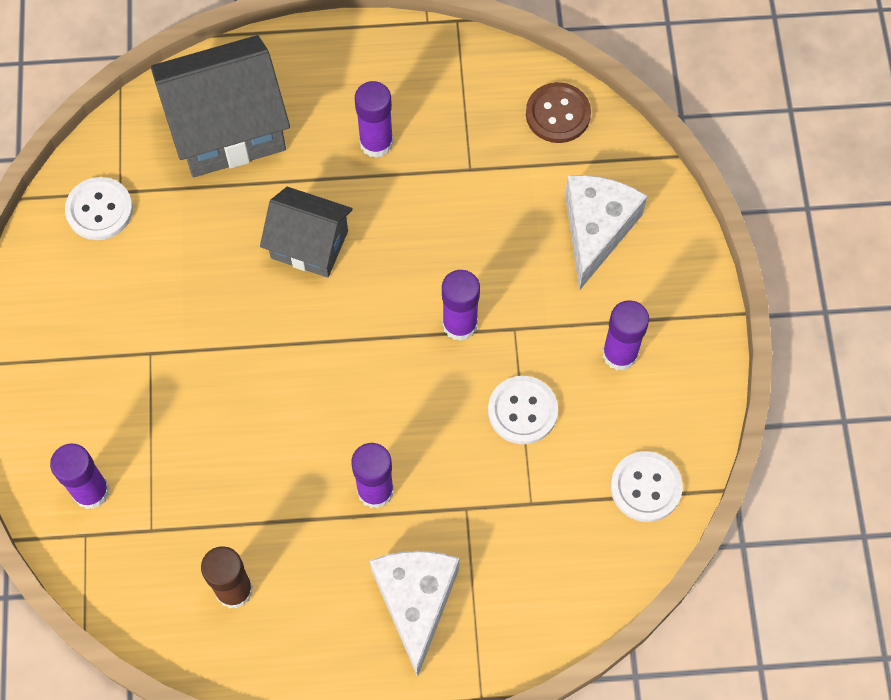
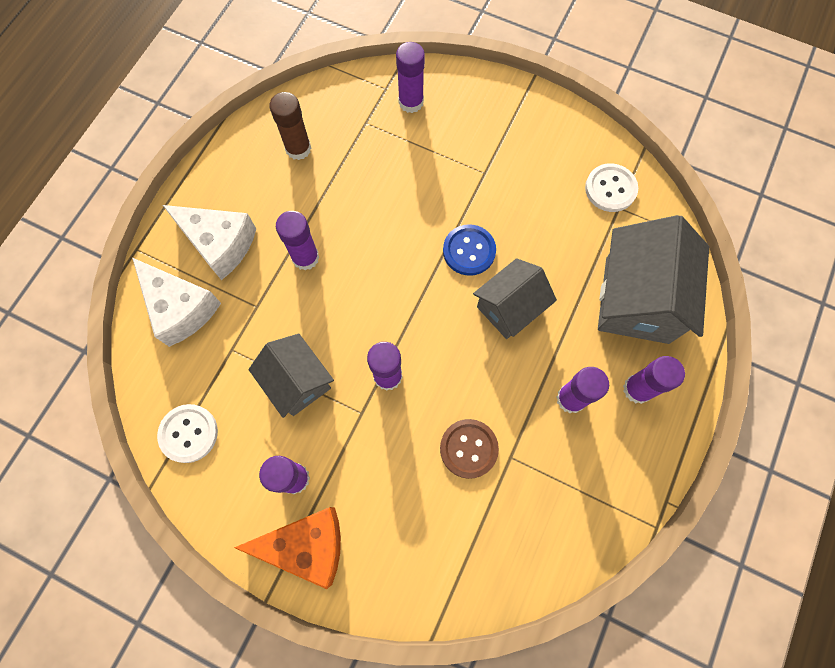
camera: 120 degrees right, 5 degrees up
white button [488,376,558,444] -> grey house [248,334,334,418]
brown button [526,82,591,143] -> brown button moved to [440,419,499,479]
white cheese [565,175,647,291] -> white cheese moved to [132,258,221,347]
none -> orange cheese [234,507,341,589]
none -> blue button [443,224,496,276]
none -> purple glue stick [623,356,685,404]

